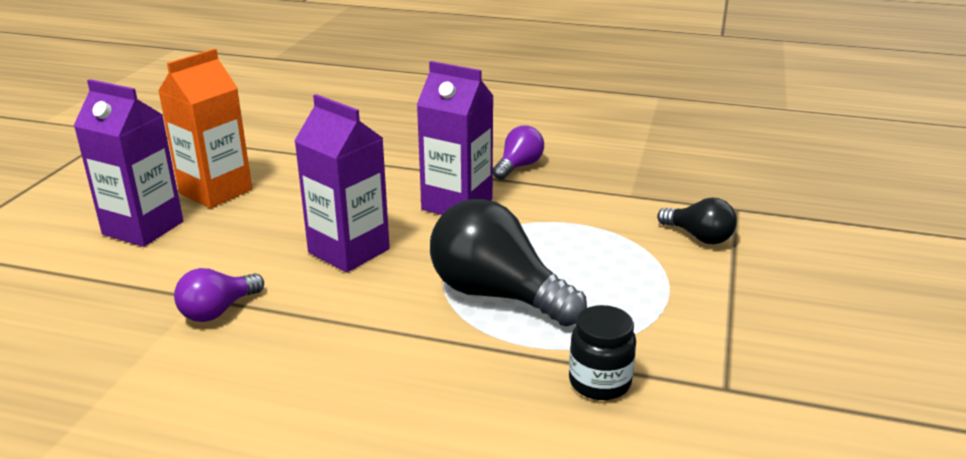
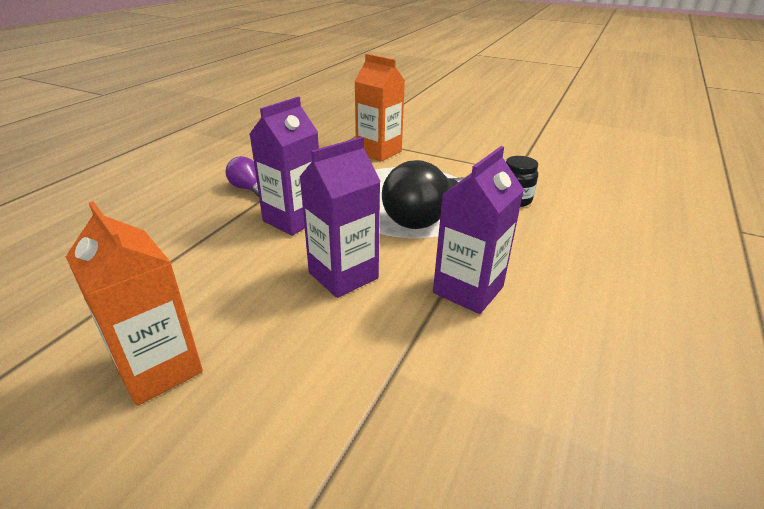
camera: 80 degrees left, 5 degrees up
purple carton [74,79,183,247] -> purple carton moved to [433,146,524,314]
purple light bulb [174,268,264,322] -> none
black light bulb [657,198,737,244] -> orange carton [355,54,405,161]

